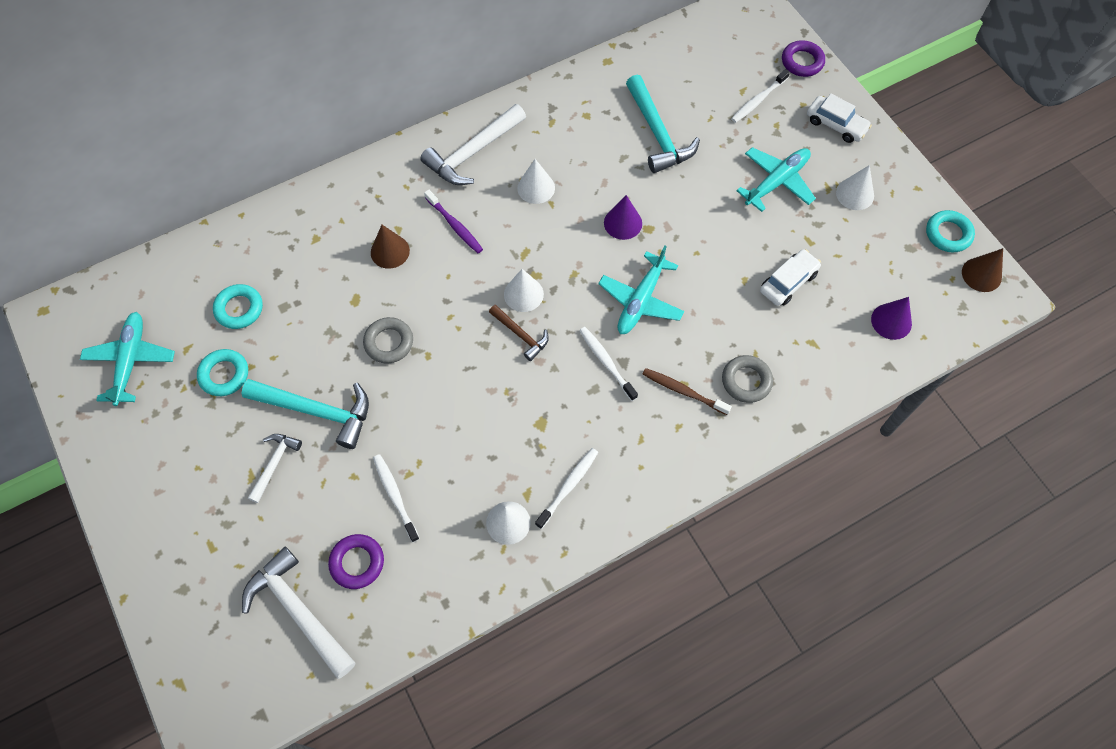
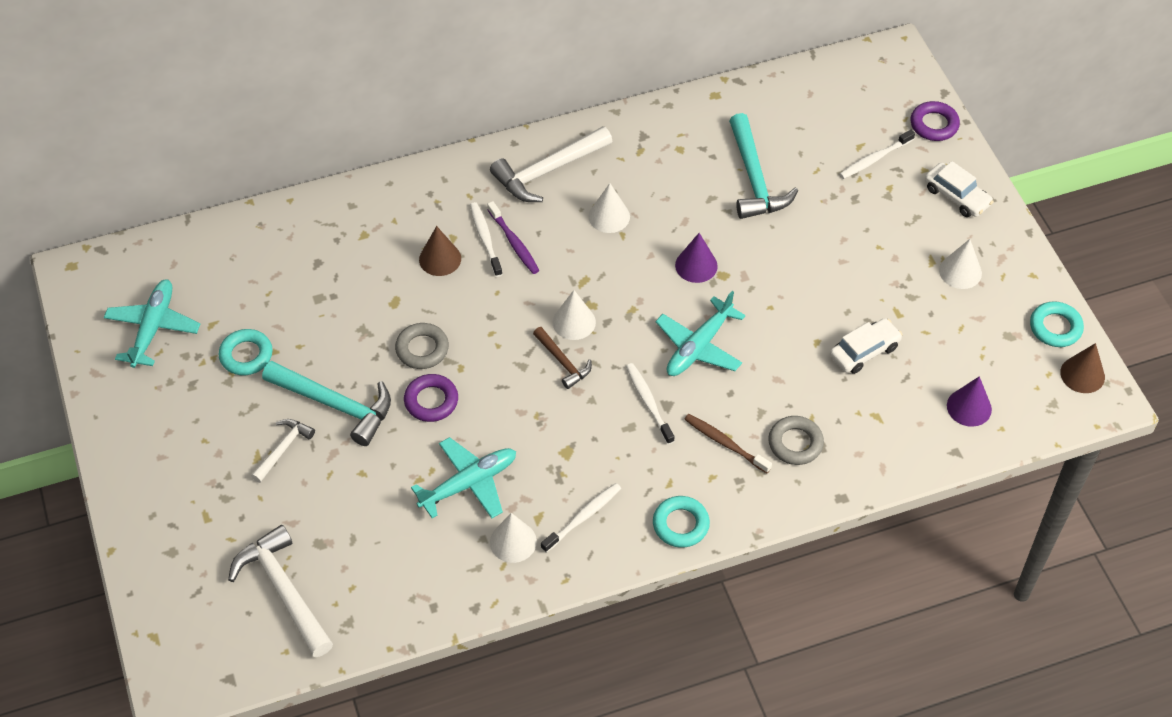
camera: 10 degrees right, 10 degrees down
turquoise ring [213,284,263,329] -> turquoise ring moved to [653,496,710,548]
purple ring [328,534,384,589] -> purple ring moved to [404,374,458,422]
white toothbrush [373,454,420,542] -> white toothbrush moved to [470,202,503,277]
turquoise plane [736,147,816,212] -> turquoise plane moved to [411,437,516,519]

